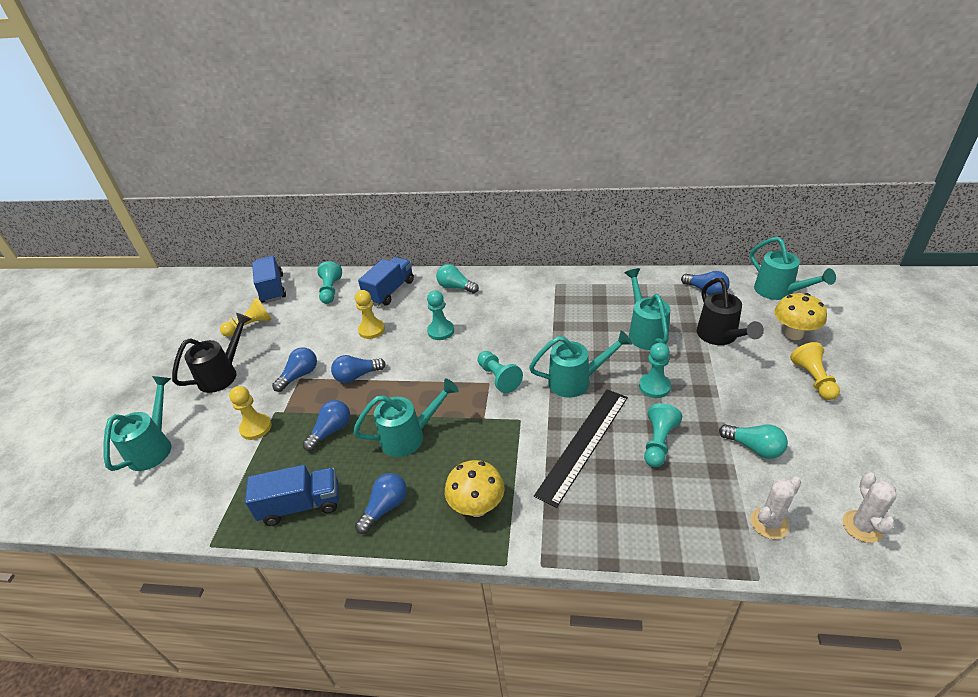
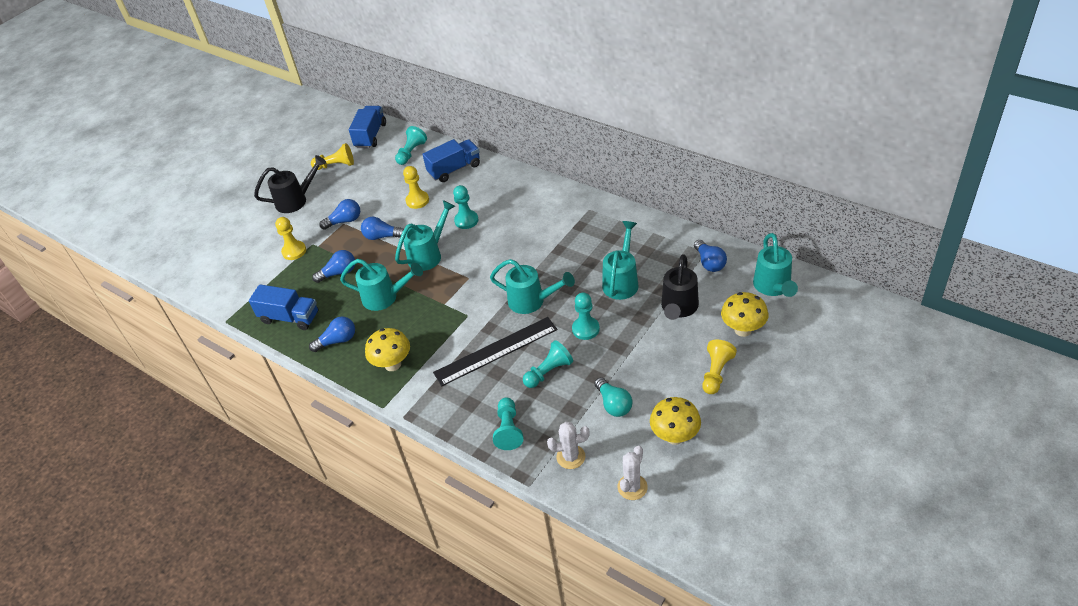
camera: 30 degrees right, 5 degrees up
turquoise watering can [103,376,171,471] -> turquoise watering can moved to [395,200,455,271]
turquoise light bulb [436,264,479,293] -> none
turquoise pawn [477,351,523,393] -> turquoise pawn moved to [493,398,523,450]
none -> yellow mushroom [650,397,701,445]

